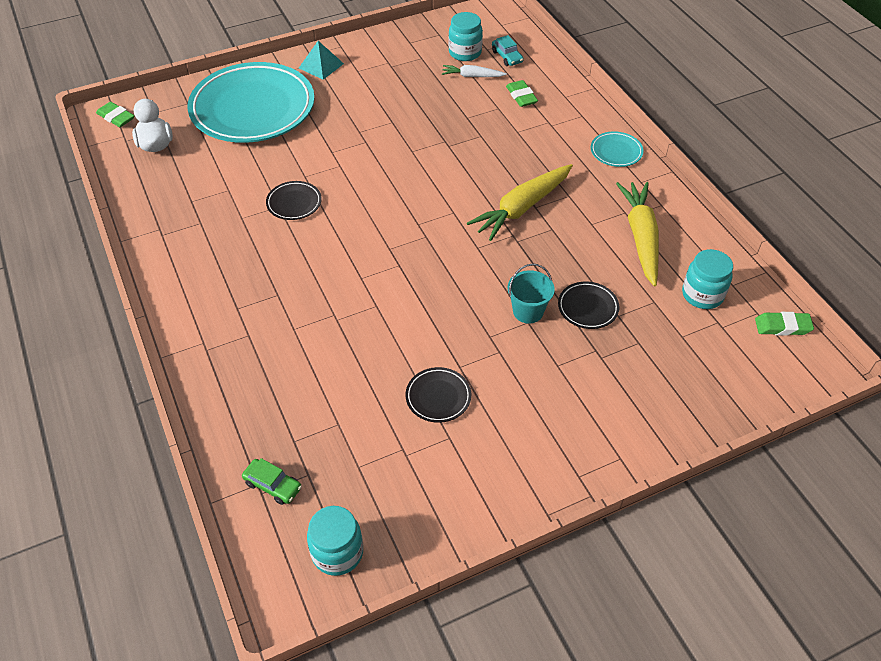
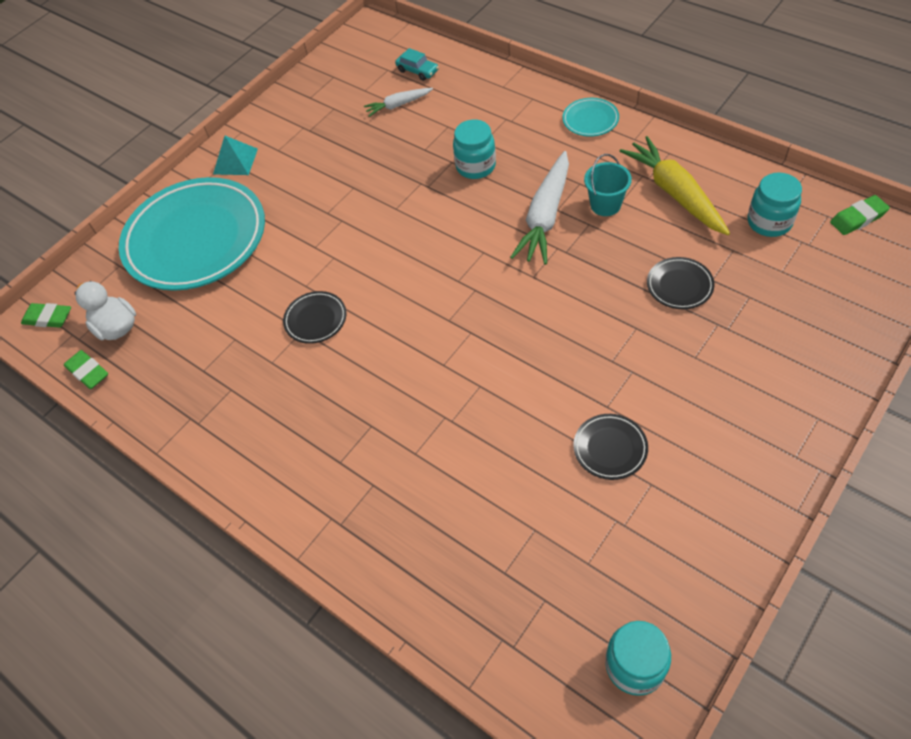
camera: 20 degrees left, 5 degrees up
green car [242,458,302,505] -> none
turquoise jar [449,12,483,61] -> turquoise jar moved to [453,120,496,179]
yellow carrot [467,164,573,241] -> white carrot [510,151,569,265]
green eraser [506,80,538,107] -> green eraser moved to [64,350,108,389]
turquoise bucket [508,264,555,324] -> turquoise bucket moved to [584,154,632,216]

